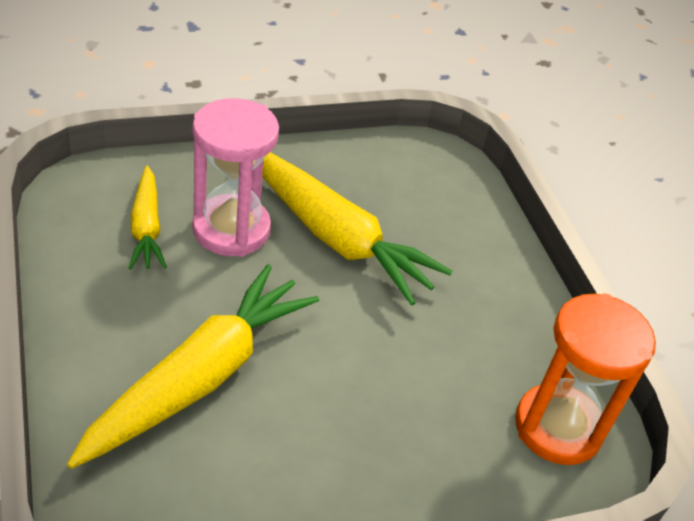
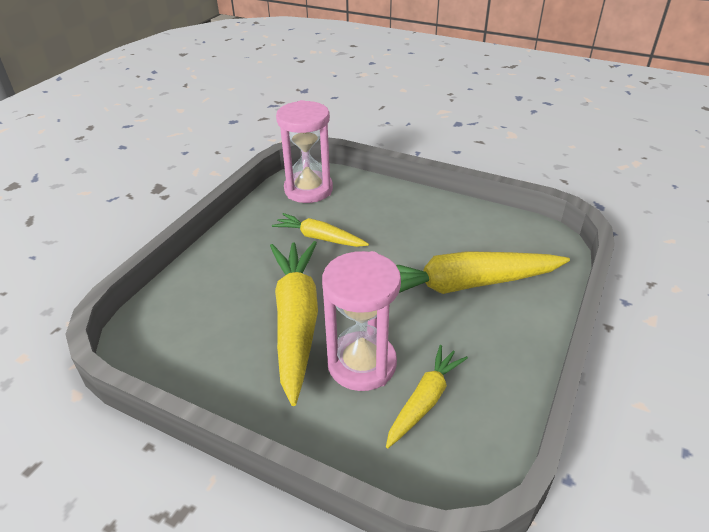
camera: 130 degrees left, 5 degrees down
orange hourglass [515,293,656,465] -> pink hourglass [276,100,333,203]
none -> yellow carrot [272,213,369,247]

